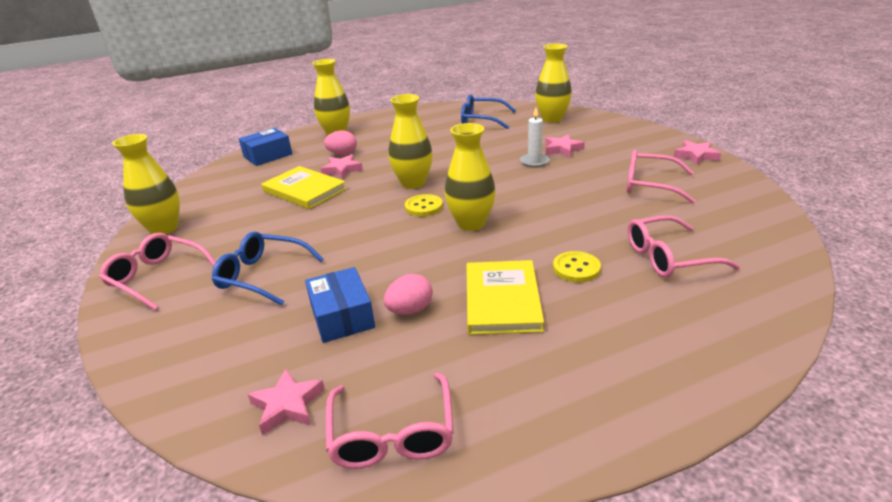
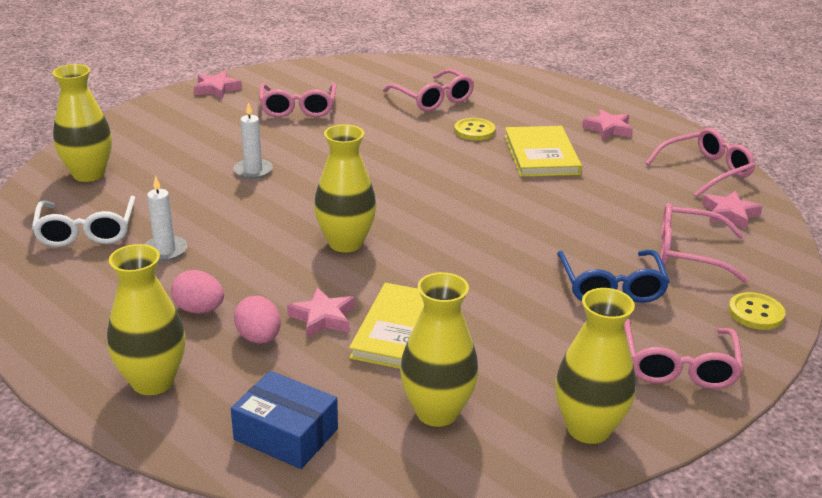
camera: 115 degrees left, 0 degrees up
blue box [305,267,375,343] -> none
pink egg [384,274,433,315] -> pink egg moved to [171,270,224,313]
yellow button [405,194,443,216] -> yellow button moved to [728,292,785,330]
yellow vase [445,123,496,231] -> yellow vase moved to [400,272,478,427]
blue glasses [461,94,516,129] -> white glasses [32,196,135,247]
yellow book [466,260,544,335] -> yellow book turned 75 degrees counterclockwise [505,126,582,177]
pink star [545,134,585,158] -> pink star moved to [582,109,633,140]
none -> white candle [145,175,187,262]
none -> pink glasses [661,203,748,283]

